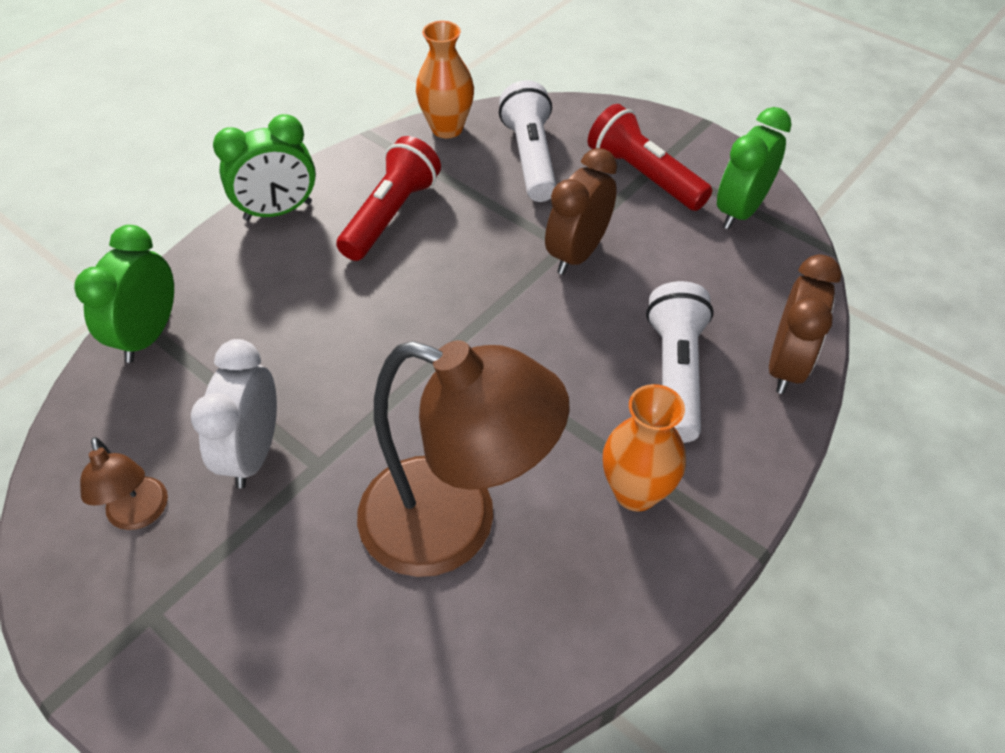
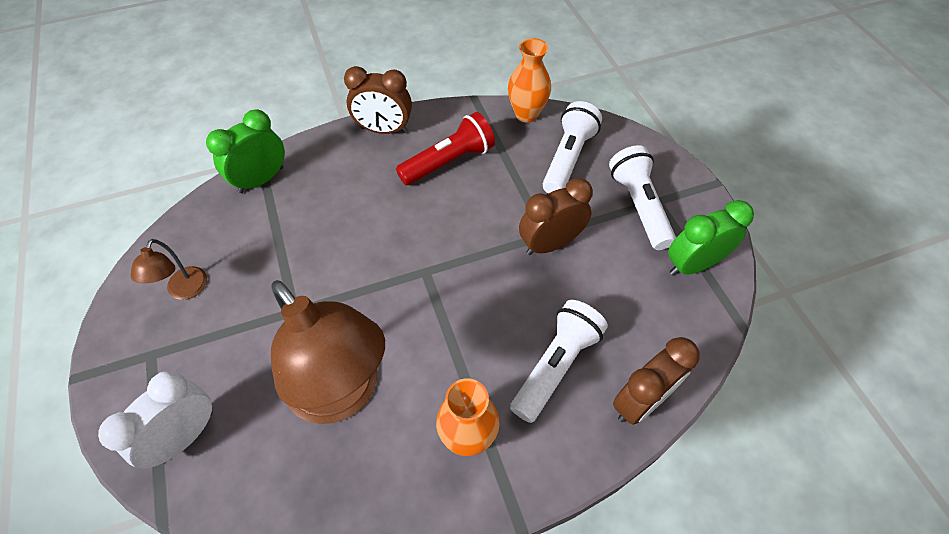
camera: 30 degrees right, 5 degrees up
white clock [191,339,277,488] -> white clock moved to [98,371,213,468]
green clock [213,114,316,221] -> brown clock [344,66,412,134]
red flashlight [588,104,712,211] -> white flashlight [609,145,676,250]

